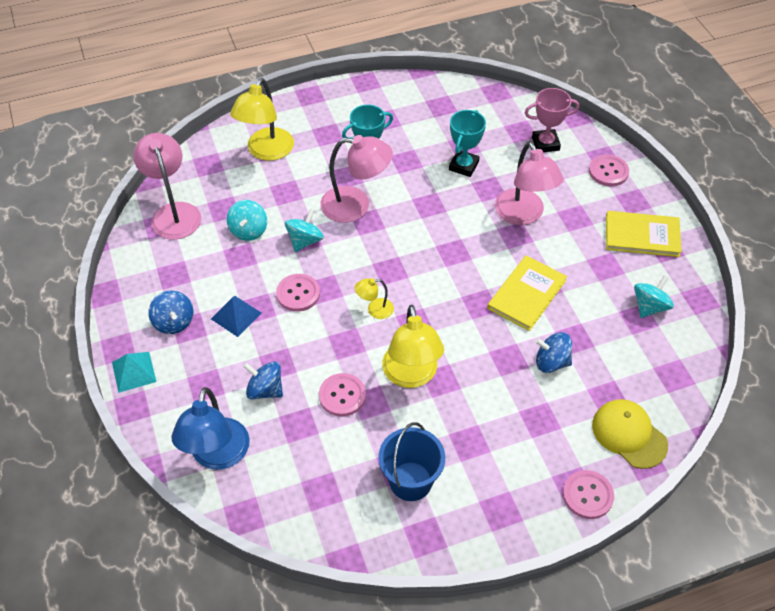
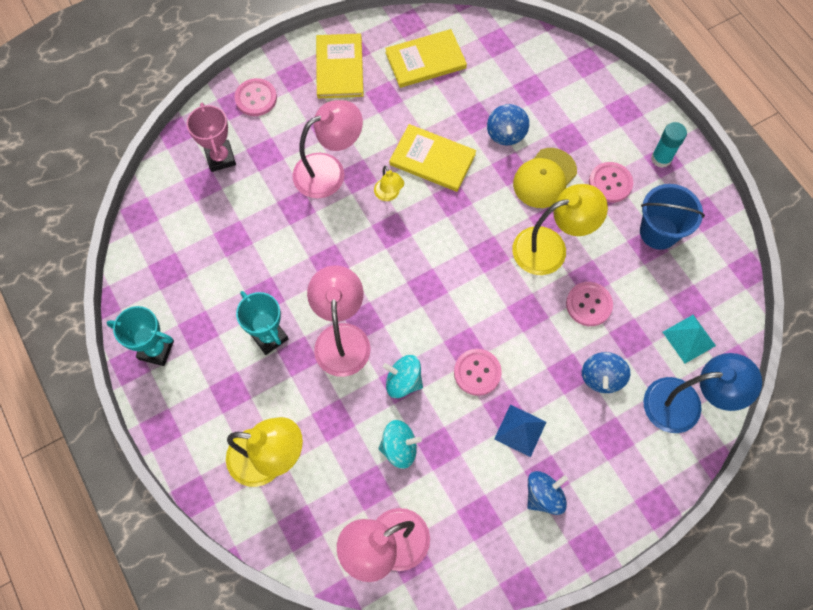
camera: 100 degrees left, 15 degrees up
turquoise pyramid [112,352,157,393] -> turquoise pyramid moved to [663,315,716,363]
yellow lamp [355,278,394,319] -> yellow lamp moved to [374,166,404,201]
turquoise trophy [449,110,486,177] -> turquoise trophy moved to [107,306,174,366]
pink button [563,470,614,519] -> pink button moved to [589,162,633,203]
yellow cap [592,399,668,469] -> yellow cap moved to [513,148,577,208]
turquoise spinning top [634,275,674,318] -> yellow book [385,29,467,88]
none -> turquoise glue stick [651,122,687,168]

